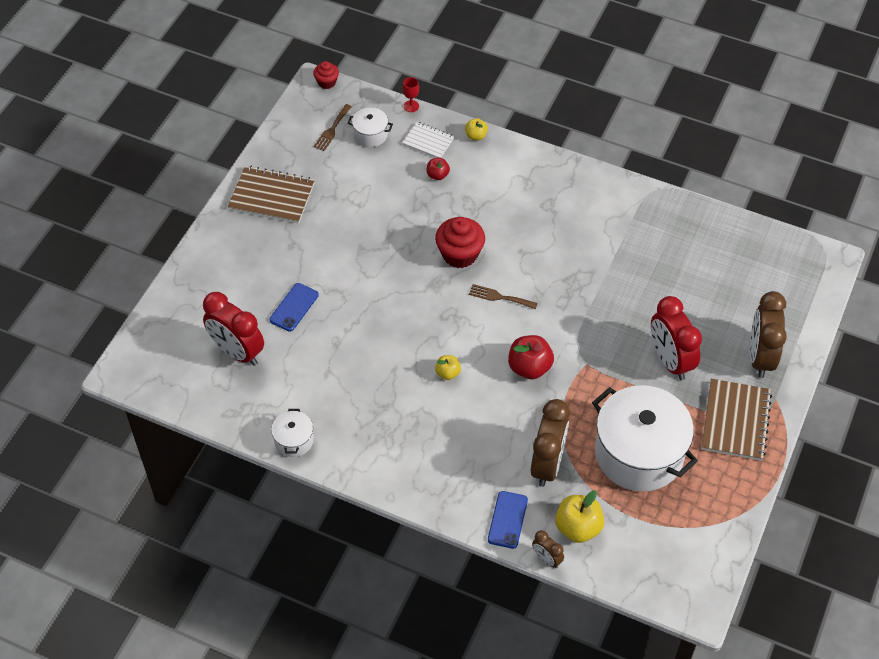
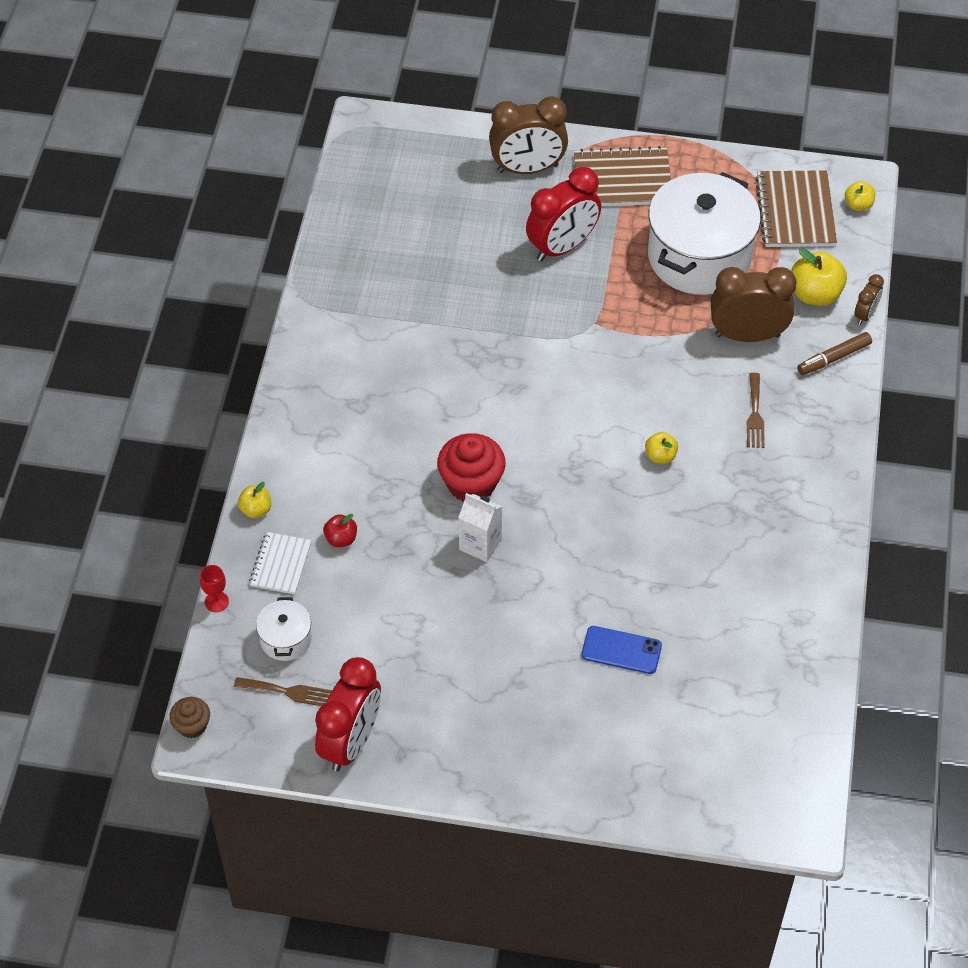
camera: 105 degrees left, 0 degrees up
red clock [203,292,264,366] -> red clock moved to [315,657,381,771]
brown notebook [228,166,315,224] -> brown notebook moved to [755,170,837,247]
white pot [271,409,314,457] -> none
red cupcake [313,61,339,89] -> brown cupcake [169,697,210,738]
brown fork [469,284,538,309] -> brown fork moved to [747,373,765,448]
blue phone [488,491,528,549] -> brown marker [797,332,872,375]
red apple [508,335,554,379] -> none
none -> white carton [458,493,502,562]
none -> yellow apple [845,181,875,211]

